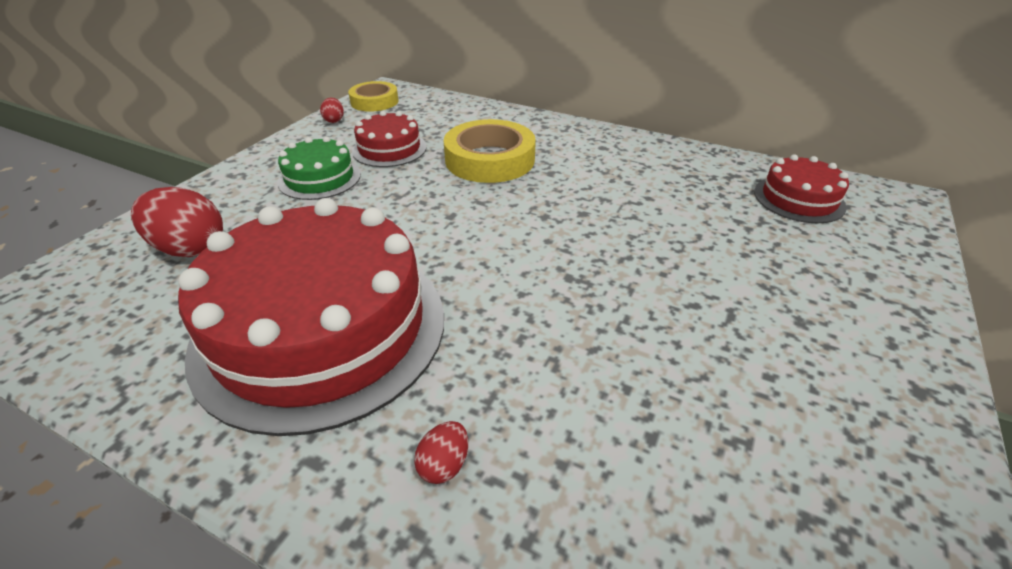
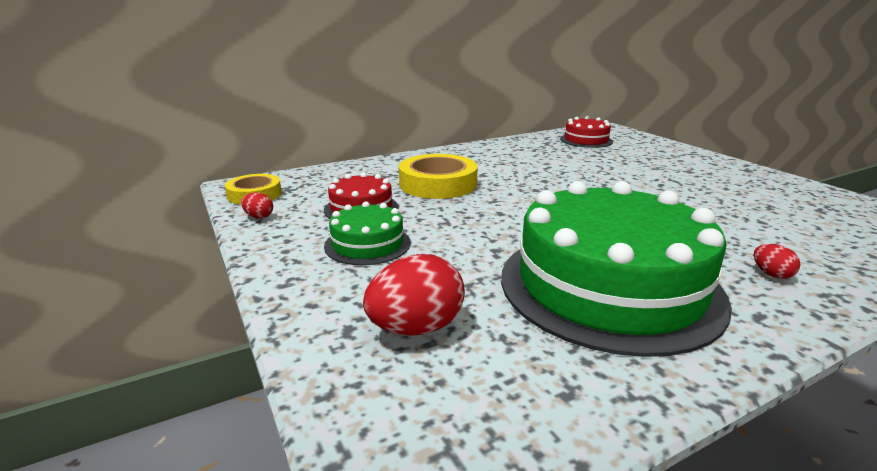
camera: 55 degrees left, 15 degrees down
red cake [178,198,444,436] -> green cake [501,181,732,357]

